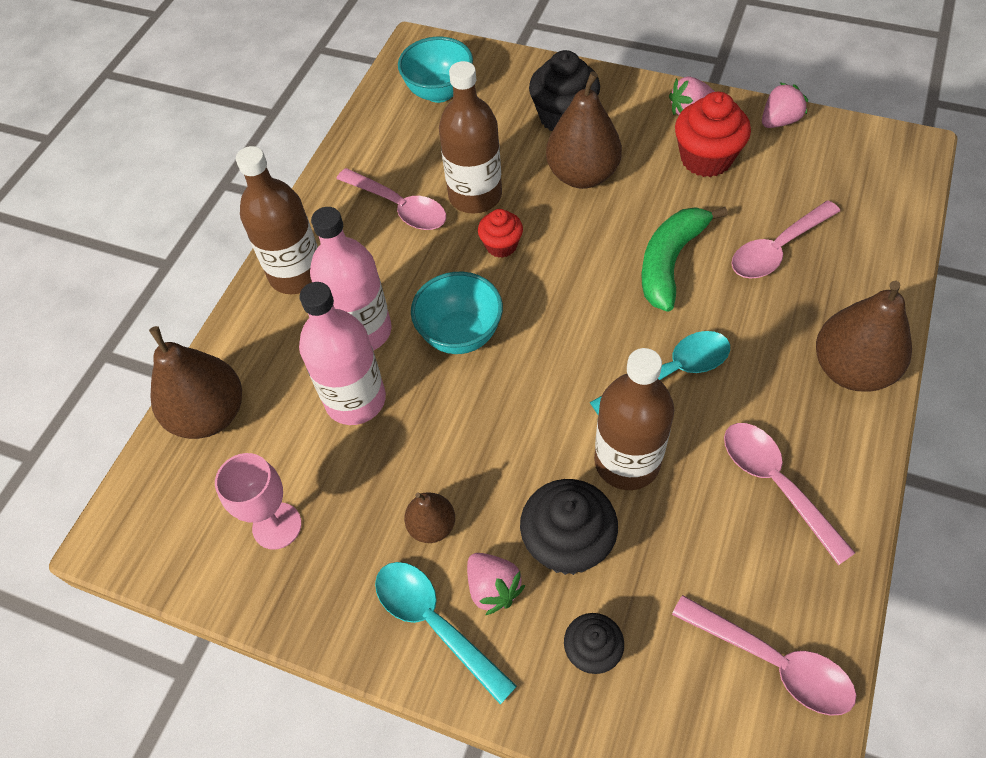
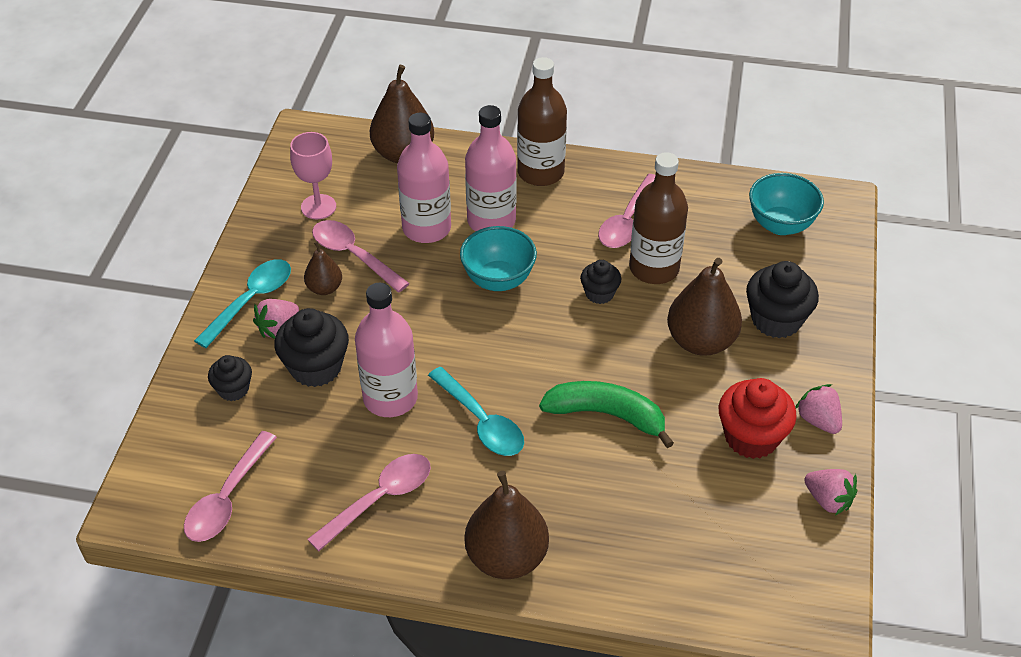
camera: 75 degrees right, 10 degrees down
red cupcake [478,209,523,258] -> black cupcake [580,260,621,304]
brown bottle [594,348,674,490] -> pink bottle [355,283,418,417]
pink spoon [731,200,840,279] -> pink spoon moved to [312,220,410,292]

